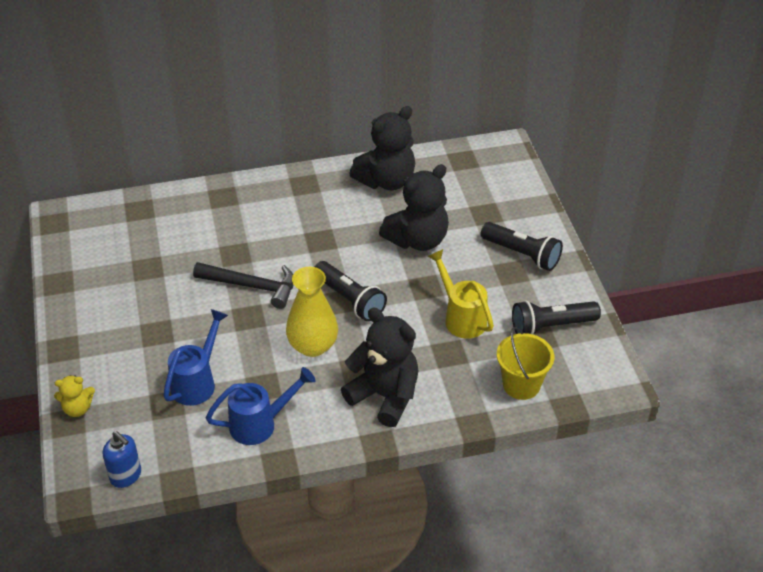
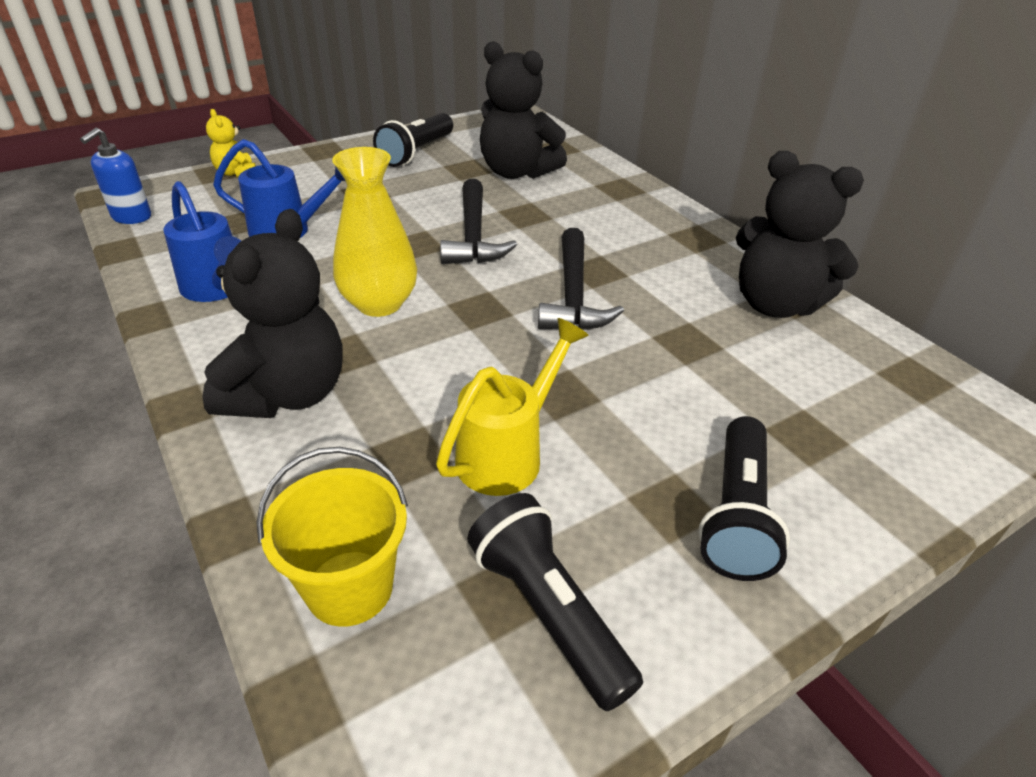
camera: 70 degrees right, 5 degrees down
black flashlight [315,261,387,322] -> black flashlight moved to [373,113,453,167]
black teddy bear [379,164,449,251] -> black teddy bear moved to [480,41,567,179]
none -> black hammer [538,228,624,330]

